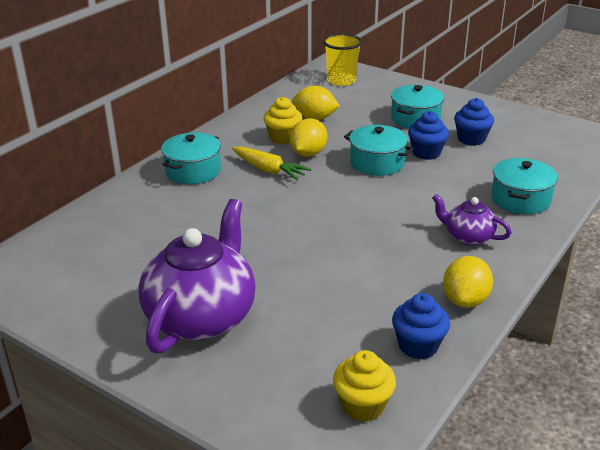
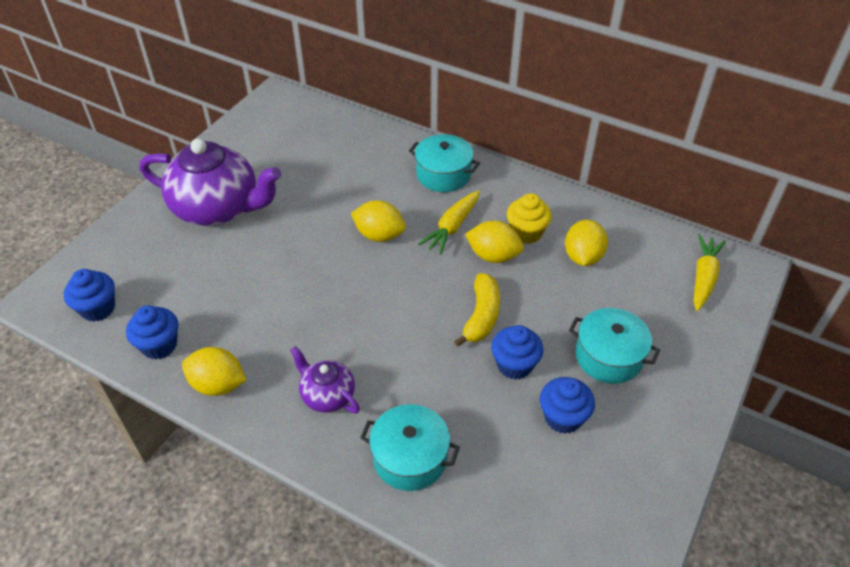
camera: 85 degrees right, 15 degrees up
yellow cup [323,34,362,86] -> yellow carrot [693,234,726,311]
yellow cupcake [333,350,396,422] -> blue cupcake [64,269,115,322]
turquoise pot [344,125,414,176] -> yellow banana [454,273,500,347]
purple teapot [432,194,512,245] -> purple teapot turned 75 degrees counterclockwise [290,346,360,414]
none -> yellow lemon [351,201,406,242]

